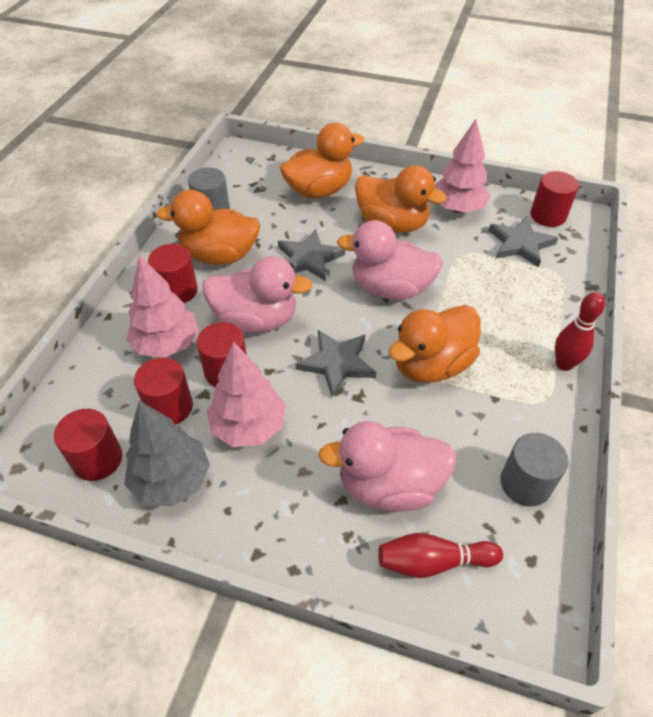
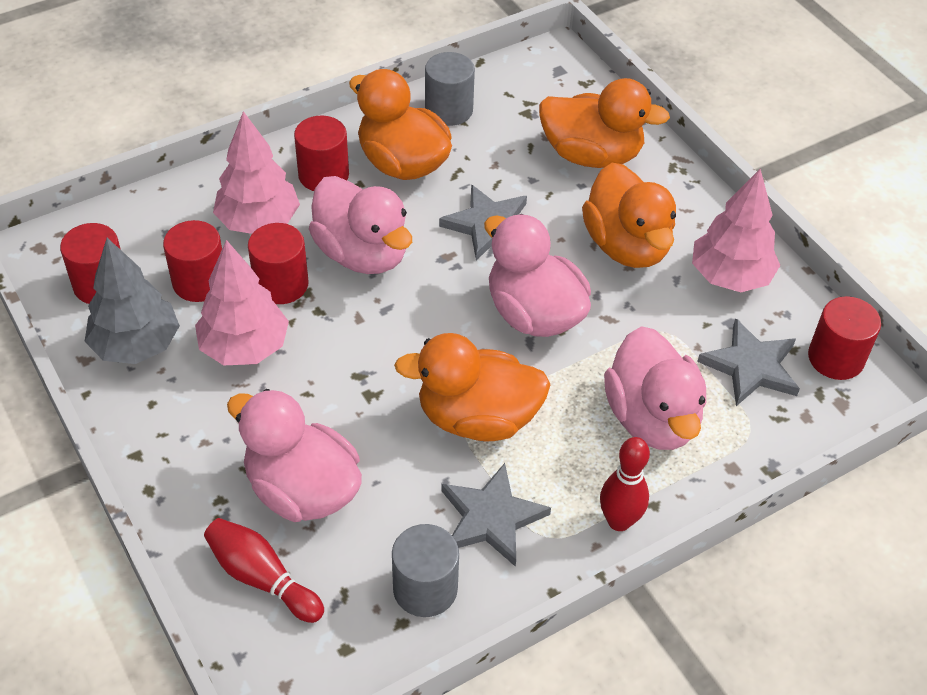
camera: 40 degrees right, 0 degrees up
grey star [296,330,376,397] -> grey star moved to [441,463,551,567]
none -> pink duck [604,326,706,450]

